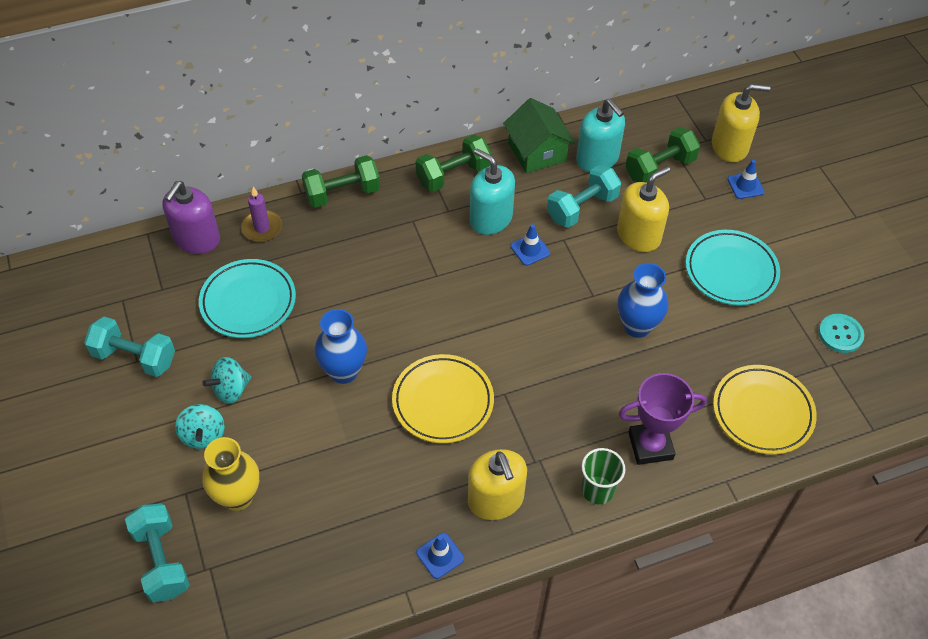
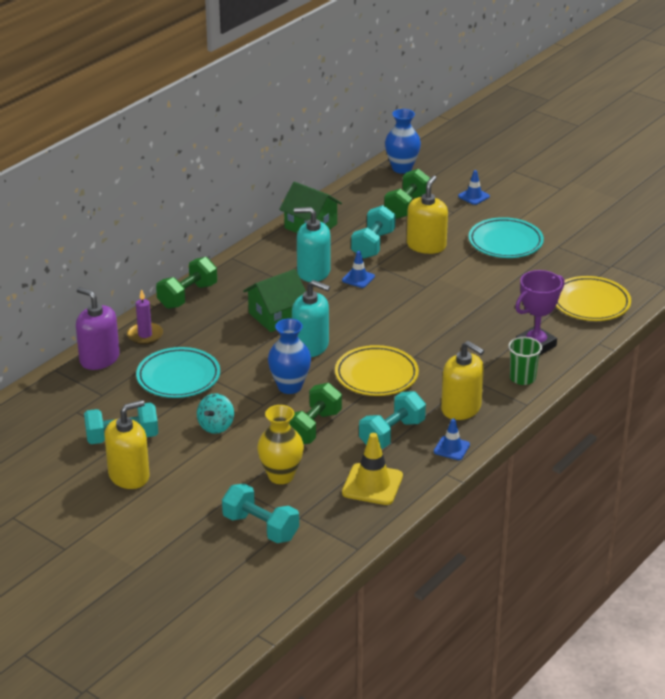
camera: 30 degrees left, 20 degrees down
purple soap dispenser [162,181,220,254] -> purple soap dispenser turned 135 degrees clockwise [76,287,120,370]
turquoise spinning top [175,404,225,449] -> none
green dumbbell [416,135,491,192] -> green dumbbell moved to [289,383,342,444]
turquoise soap dispenser [576,99,625,172] -> turquoise soap dispenser moved to [292,280,330,357]
blue vase [618,263,669,338] -> blue vase moved to [385,109,421,174]
yellow soap dispenser [712,84,770,162] -> yellow soap dispenser moved to [105,400,150,489]
turquoise button [818,314,864,353] -> none
none -> green house [243,269,306,332]
none -> yellow traffic cone [342,433,403,505]
none -> turquoise dumbbell [359,391,426,449]

